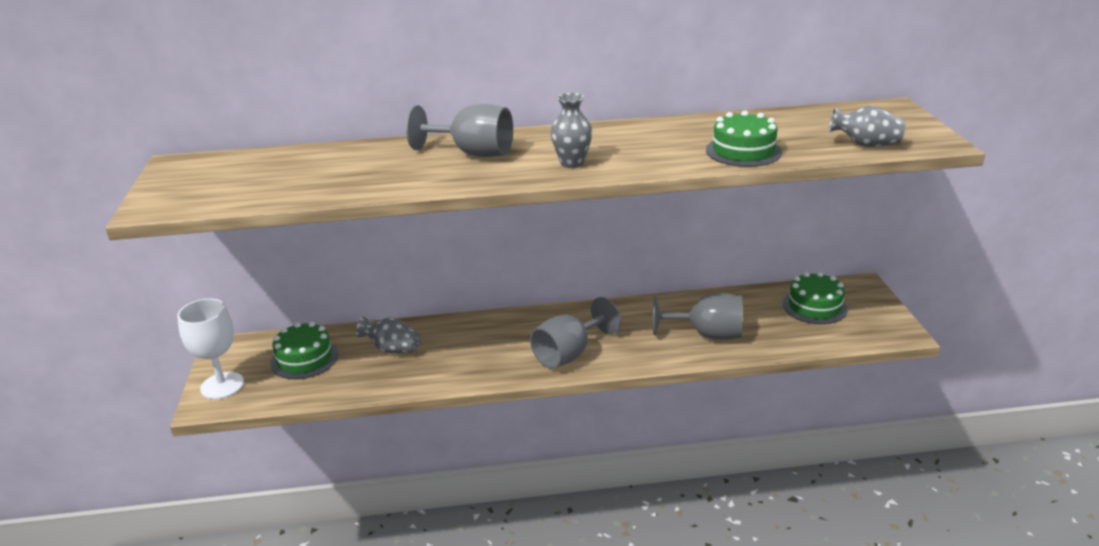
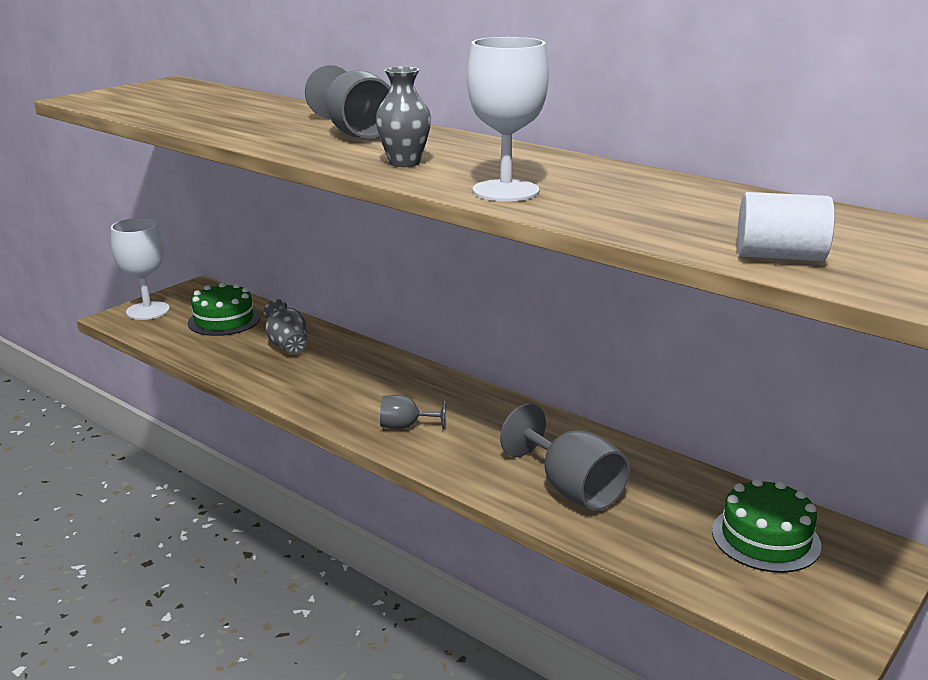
camera: 45 degrees right, 5 degrees down
grey goblet [530,297,621,369] -> grey goblet [380,395,446,429], size x0.55
green cake [706,111,782,167] -> none
grey vase [829,106,906,147] -> white cylinder [737,192,835,261]
none -> white goblet [467,37,549,202]

